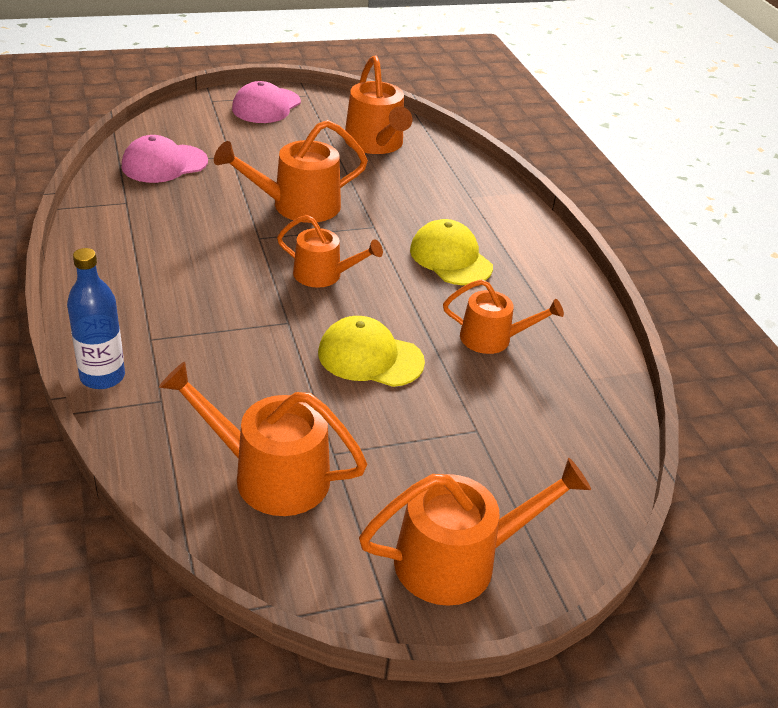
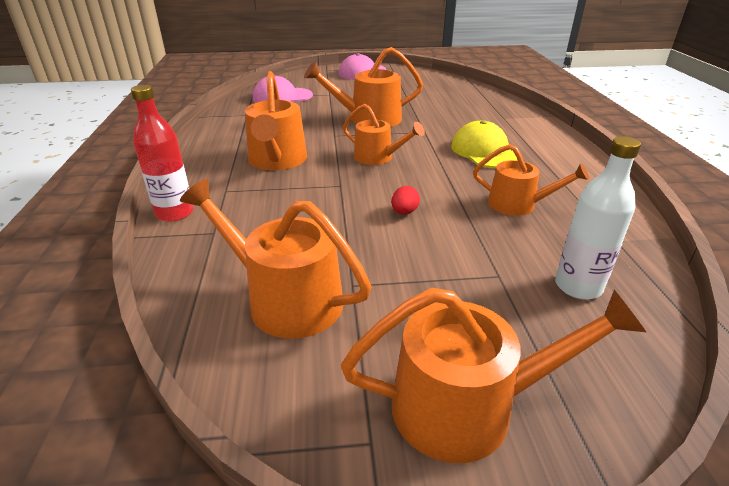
camera: 15 degrees right, 5 degrees down
blue bottle [67,248,125,389] -> red bottle [131,85,194,222]
yellow cap [318,316,425,387] -> red egg [391,186,420,215]
orange watering can [344,56,412,154] -> orange watering can moved to [245,71,307,170]
none -> white bottle [555,136,641,299]

